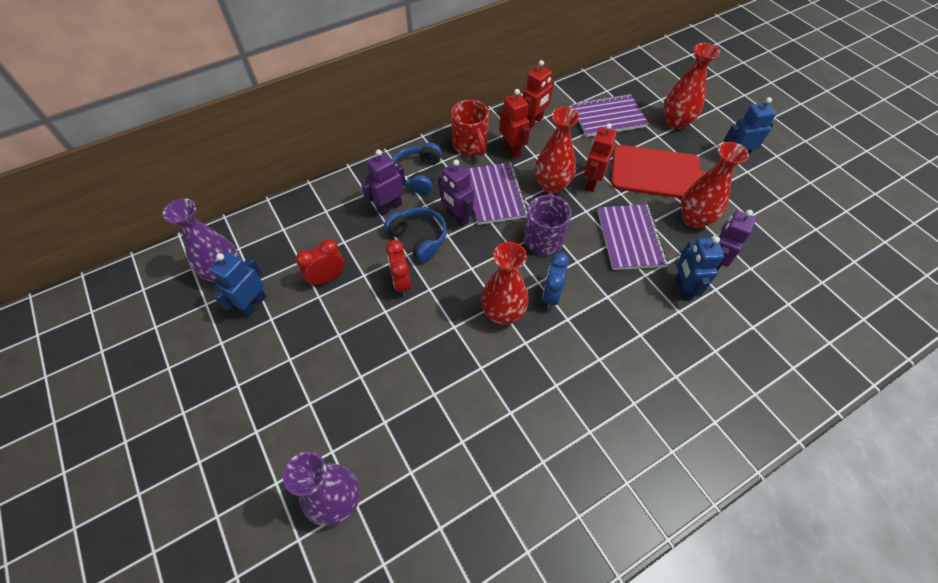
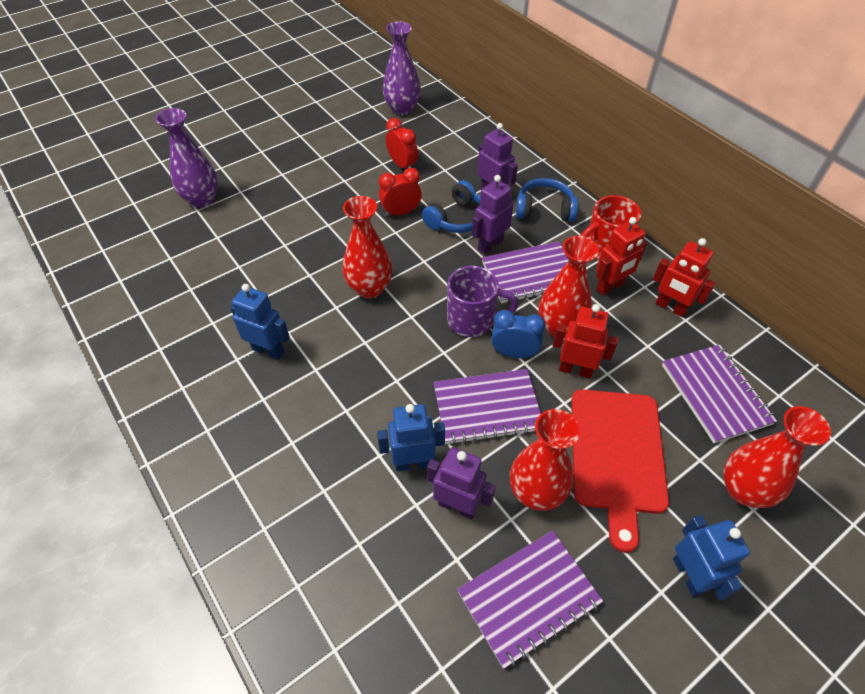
camera: 85 degrees right, 5 degrees down
blue robot [210,252,267,317] -> blue robot moved to [230,284,290,360]
blue clock [542,252,569,309] -> blue clock moved to [491,310,545,358]
none -> purple notebook [457,530,603,669]

